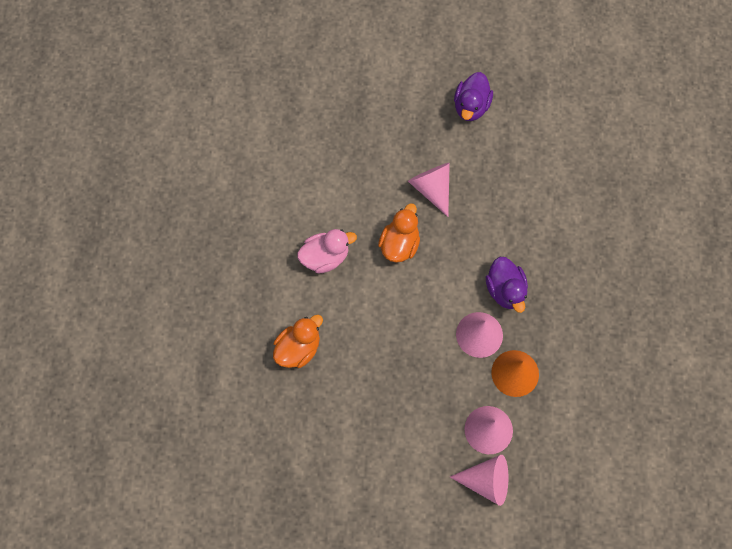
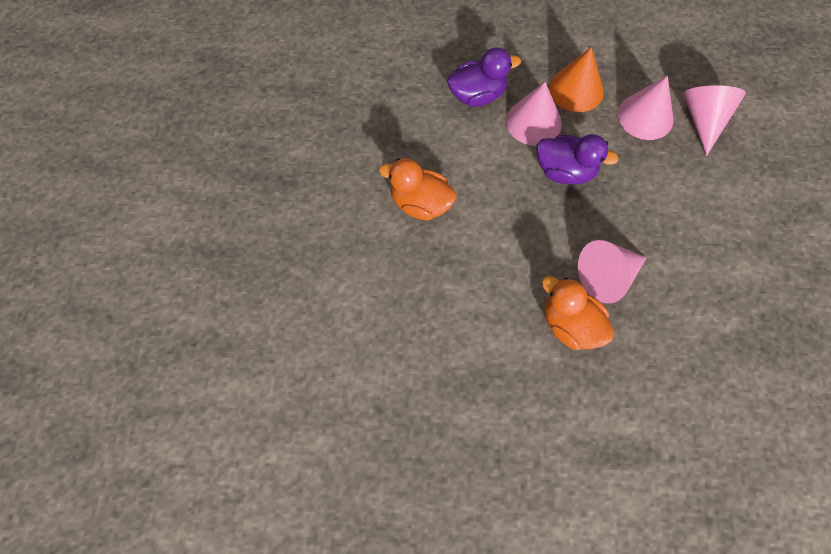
camera: 90 degrees left, 5 degrees down
pink duck [297,229,357,274] -> none
pink cone [408,163,450,217] -> pink cone moved to [578,240,646,303]
purple duck [454,72,493,121] -> purple duck moved to [536,134,619,184]

